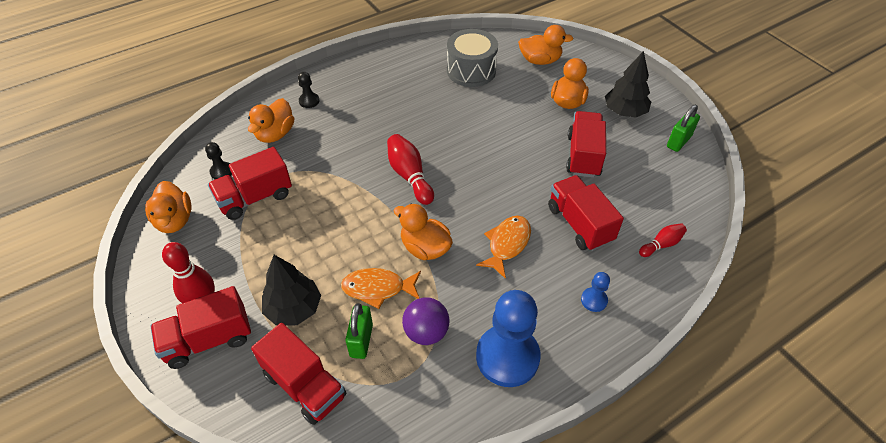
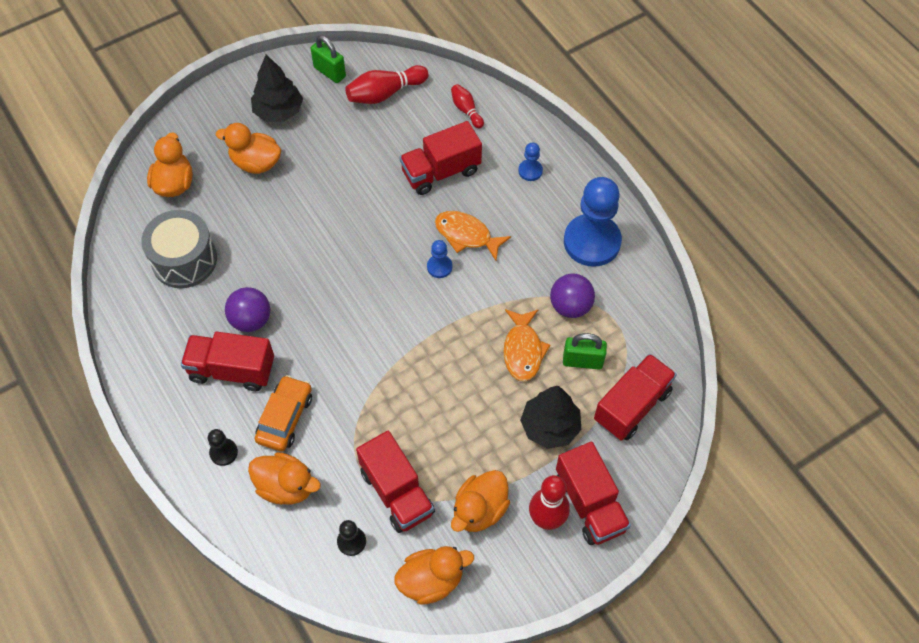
camera: 90 degrees left, 10 degrees up
red bowling pin [387,134,434,205] -> red bowling pin moved to [345,65,429,104]
orange duck [394,204,453,260] -> orange duck moved to [451,470,510,532]
red truck [566,111,606,178] -> red truck moved to [181,332,274,391]
none -> purple ball [225,287,270,332]
none -> orange car [255,375,312,451]
none -> blue pawn [427,240,452,278]

